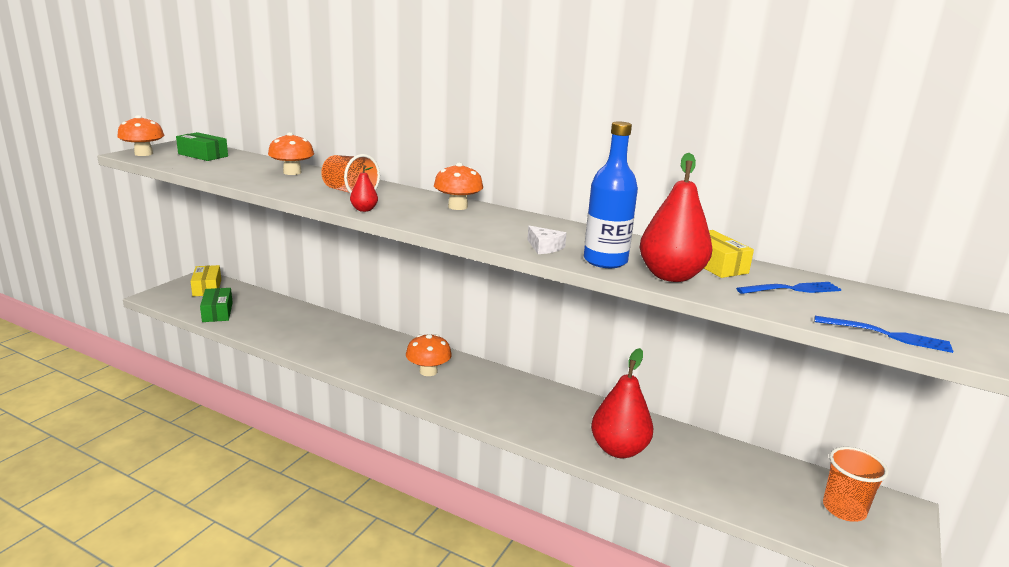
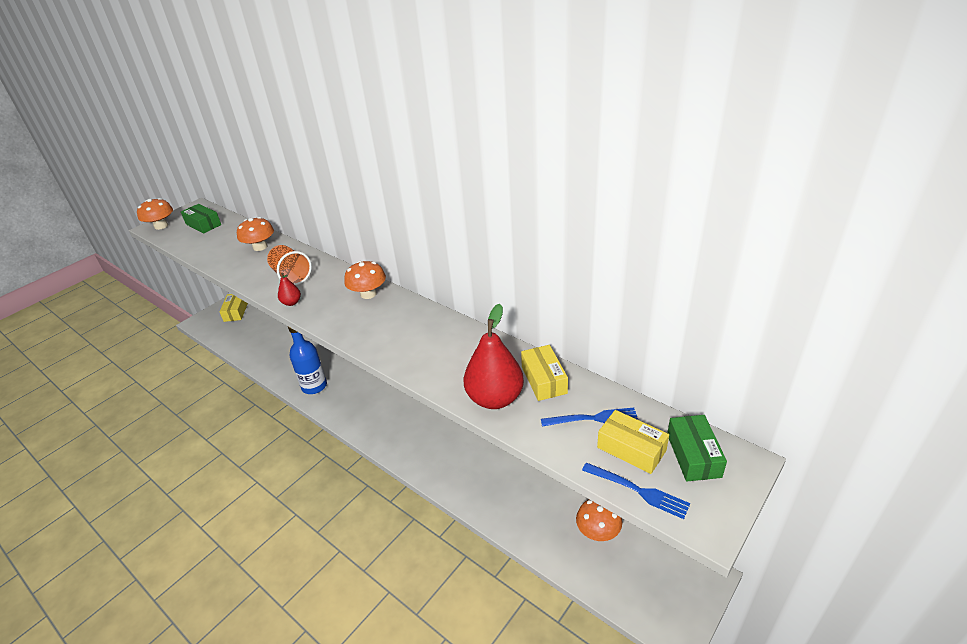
camera: 15 degrees right, 15 degrees up
green box [200,288,233,322] -> green box moved to [667,415,727,482]
orange mushroom [406,334,452,376] -> orange mushroom moved to [576,499,622,541]
white cheese [527,226,566,254] -> none
blue bottle [584,121,638,268] -> blue bottle moved to [288,327,327,394]
red pear [591,348,653,458] -> none
orange cup [823,447,888,522] -> none
none -> yellow box [597,410,669,474]

